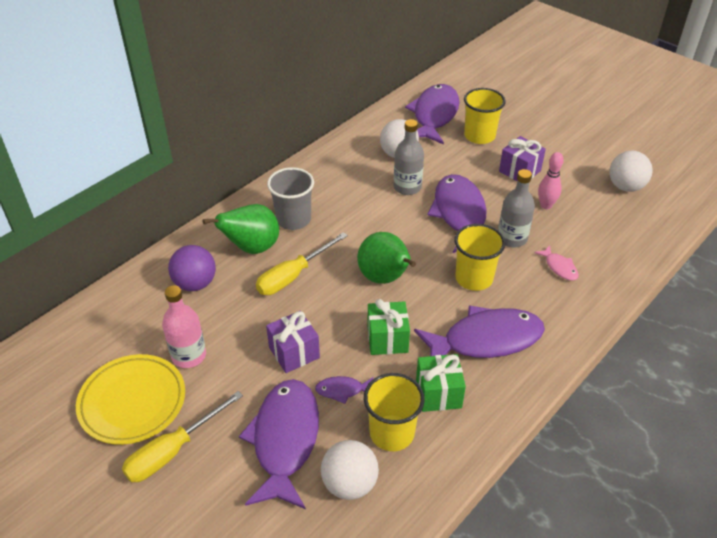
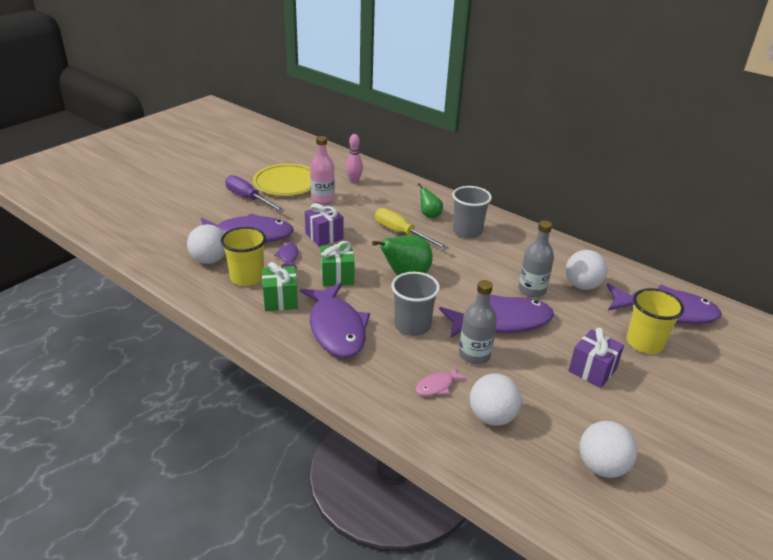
camera: 85 degrees right, 10 degrees down
yellow screwdriver [122,391,243,482] -> purple screwdriver [225,175,285,212]
purple ball [168,245,216,291] -> none
green pear [202,204,279,254] -> green pear [418,183,443,218], size x0.57
yellow cup [454,224,505,291] -> grey cup [391,272,440,336]
pink bowling pin [538,152,564,209] -> pink bowling pin moved to [346,134,363,184]
none -> white ball [470,373,522,426]

